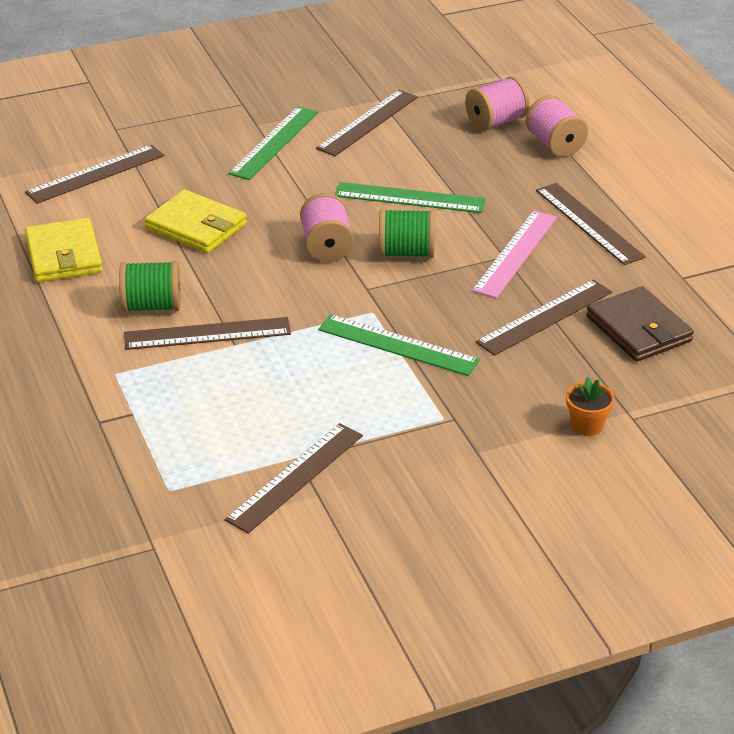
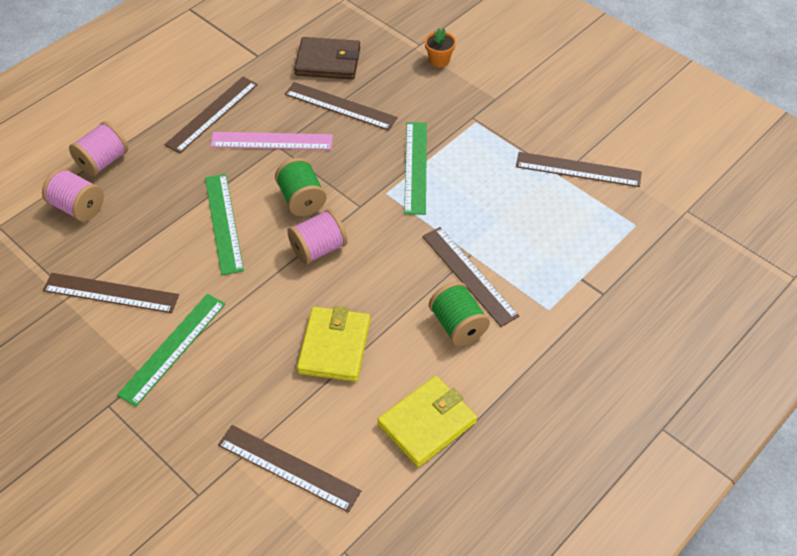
camera: 115 degrees left, 15 degrees up
green ruler [228,106,318,180] -> green ruler turned 60 degrees counterclockwise [117,294,225,407]
brown wallet [586,286,694,362] -> brown wallet turned 60 degrees clockwise [294,37,360,80]

